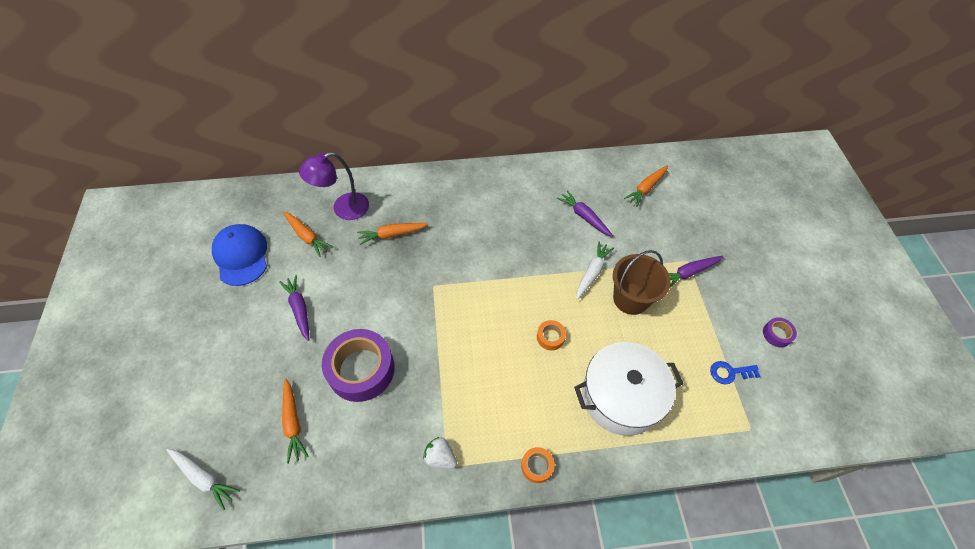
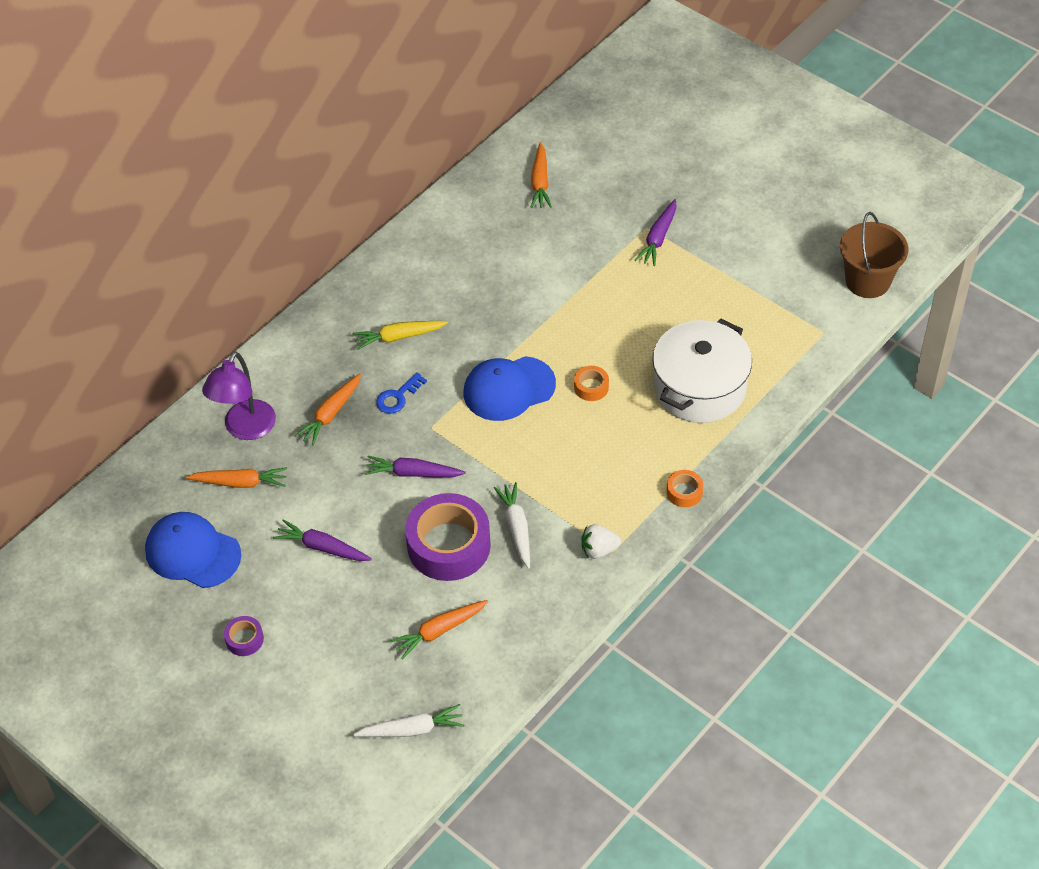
camera: 40 degrees left, 5 degrees down
orange carrot [282,378,309,464] -> orange carrot turned 120 degrees clockwise [390,600,488,659]
purple carrot [557,190,613,236] -> purple carrot moved to [364,456,466,478]
white carrot [576,241,614,300] -> white carrot moved to [494,482,530,568]
brown bucket [613,250,671,315] -> brown bucket moved to [840,212,908,298]
blue key [710,361,761,385] -> blue key moved to [376,372,427,414]
purple tape [763,317,797,347] -> purple tape moved to [224,616,264,656]
none -> yellow carrot [353,321,448,350]
none -> blue cap [464,356,556,421]

